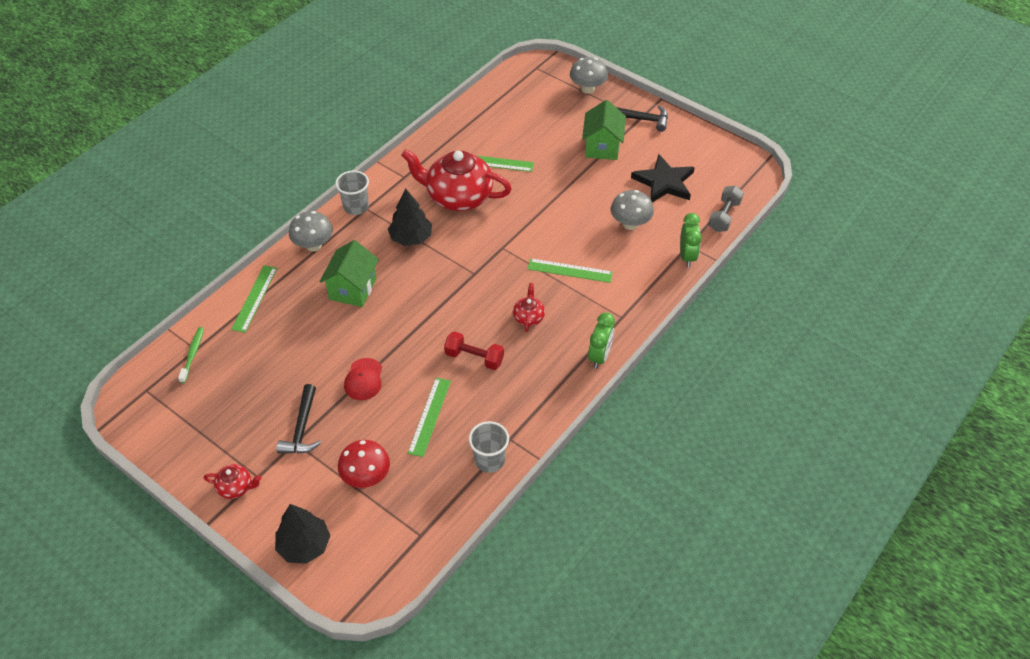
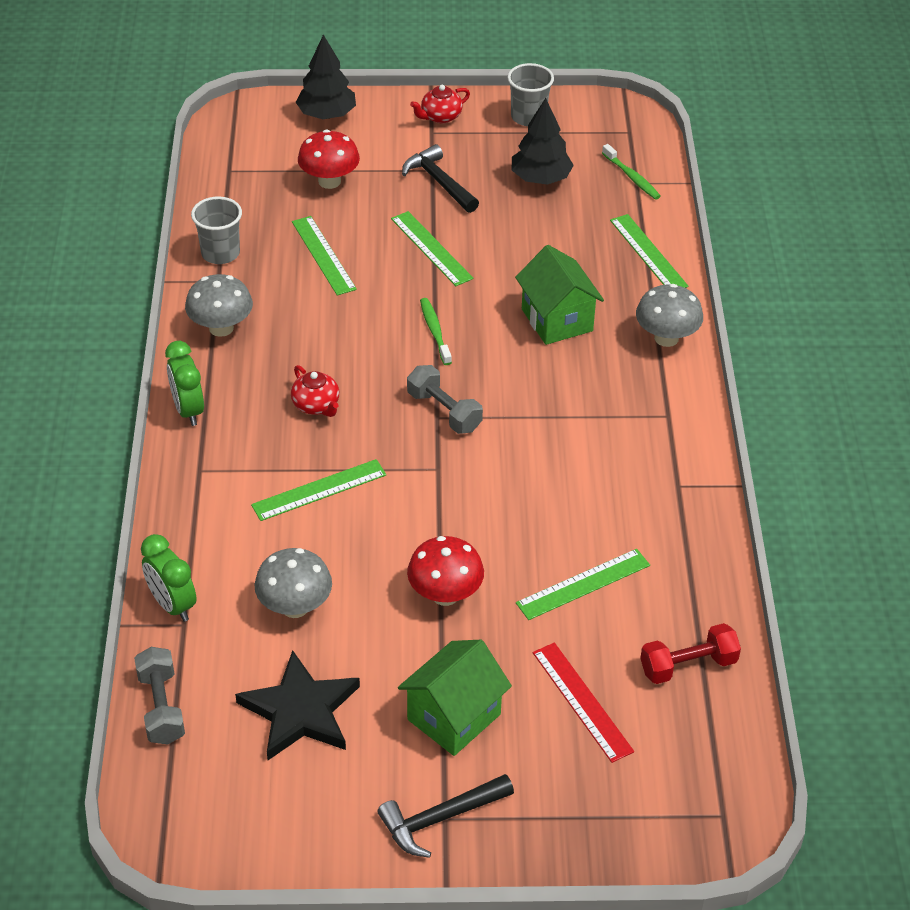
camera: 140 degrees right, 5 degrees down
grey cup [335,170,369,215] -> grey cup moved to [507,63,554,126]
red cap [344,358,382,400] -> green ruler [391,211,473,286]
black tree [388,188,432,246] -> black tree moved to [512,98,574,185]
red teapot [401,149,512,211] -> none
red dumbbell [444,331,504,370] -> red dumbbell moved to [640,623,741,684]
grey mushroom [570,57,608,94] -> grey mushroom moved to [185,274,253,337]
green house [582,100,626,160] -> green house turned 75 degrees clockwise [398,640,512,756]
none -> grey dumbbell [407,365,483,434]
none -> red mushroom [407,536,484,606]
none -> green toothbrush [420,298,452,365]
none -> red ruler [533,643,634,763]

